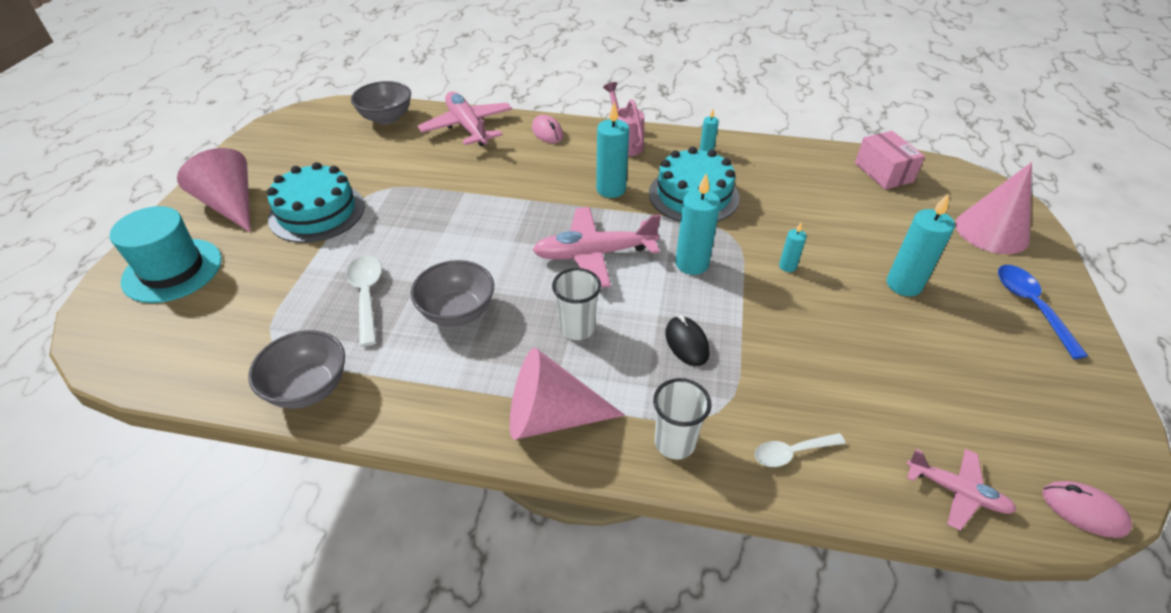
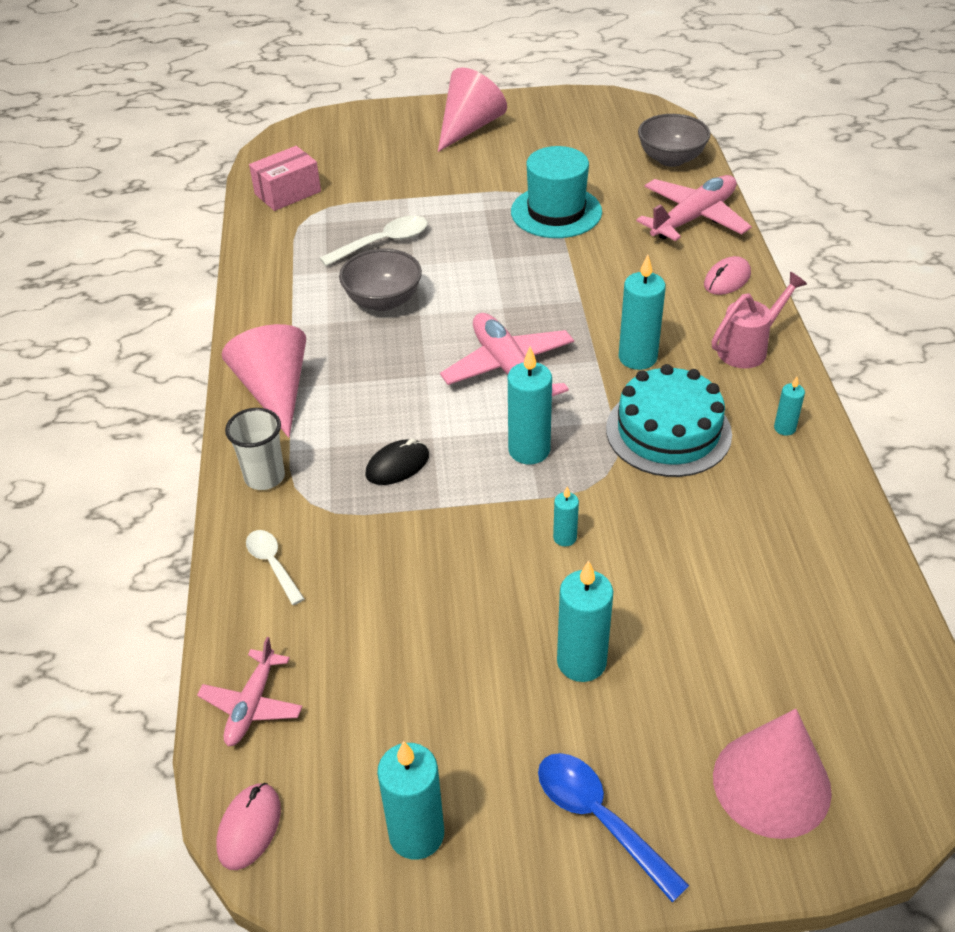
camera: 75 degrees right, 0 degrees up
turquoise hat [110,206,222,303] -> turquoise hat moved to [511,146,602,238]
grey bowl [248,330,345,409] -> none
turquoise cake [267,162,365,243] -> none
white cup [552,268,601,340] -> none
pink box [855,131,925,190] -> pink box moved to [249,146,321,211]
blue spoon [998,265,1088,359] -> blue spoon turned 105 degrees counterclockwise [538,753,690,902]
none -> turquoise candle [377,741,444,860]

